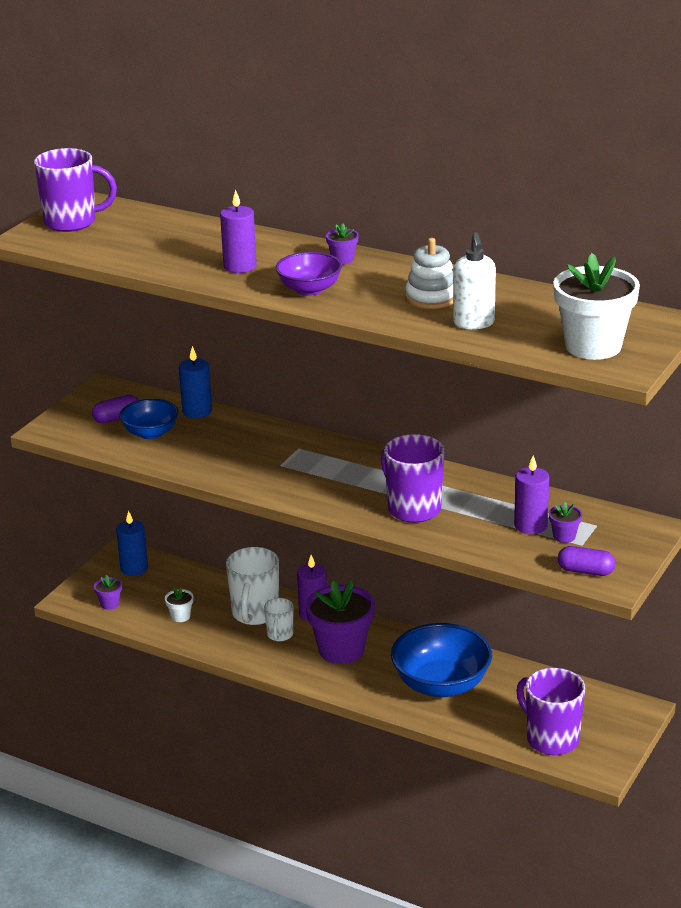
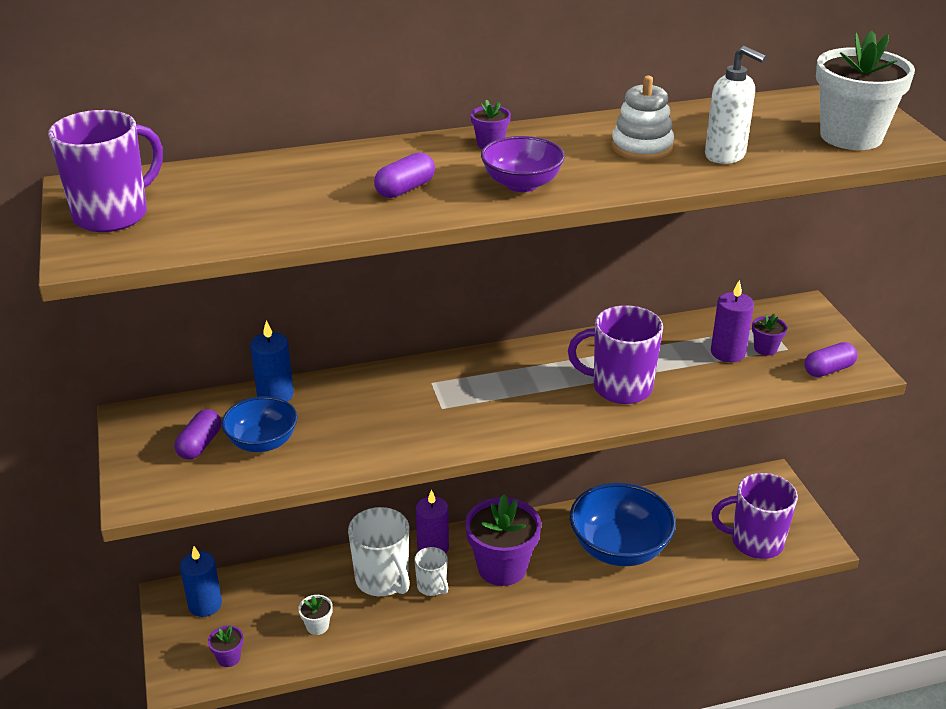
camera: 45 degrees left, 5 degrees up
purple candle [220,190,257,273] -> purple capsule [374,152,435,198]

